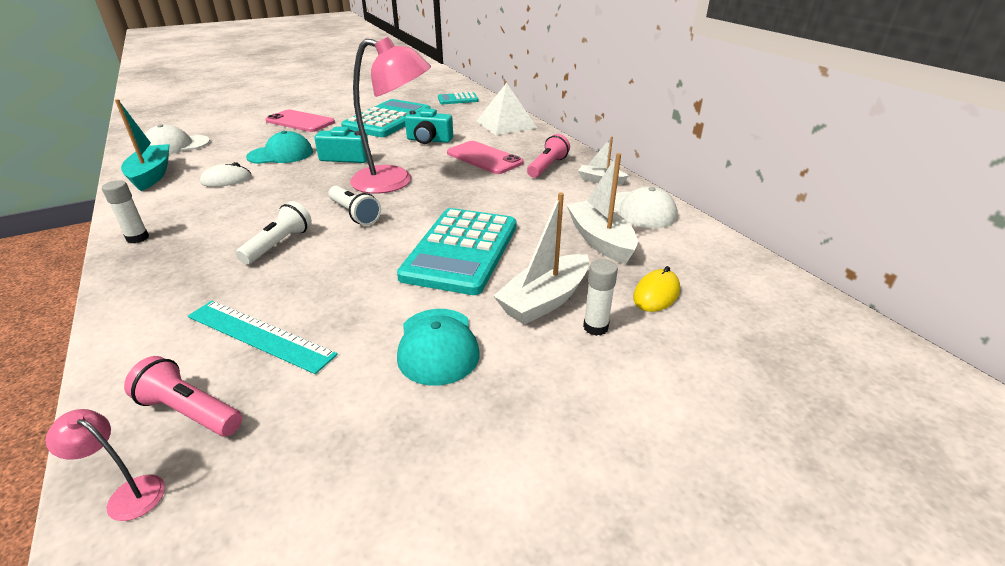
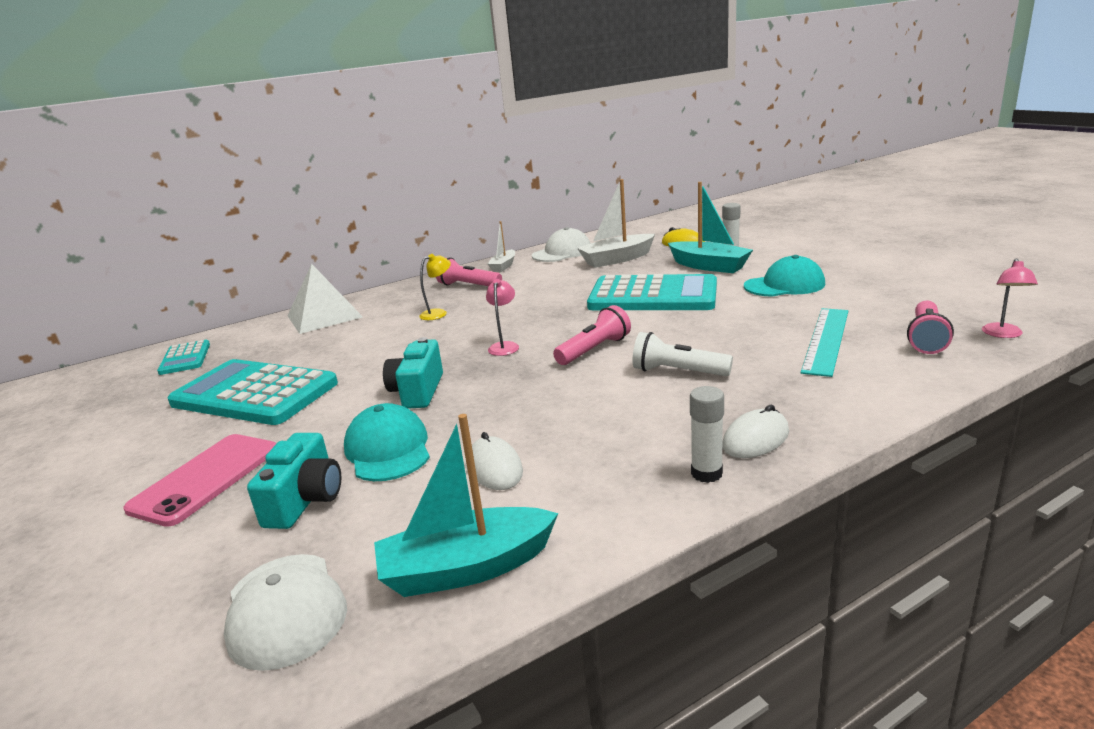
camera: 90 degrees left, 10 degrees down
white flashlight [328,185,381,225] -> pink flashlight [553,305,631,365]
pink lamp [350,37,431,194] -> pink lamp [486,279,519,356], size x0.40
turquoise camera [405,108,453,144] -> turquoise camera moved to [247,433,341,529]
pink phone [447,141,524,174] -> yellow lamp [419,254,451,320]
white boat [493,193,589,325] -> turquoise boat [668,182,753,273]
none -> white mouse [722,405,789,458]

